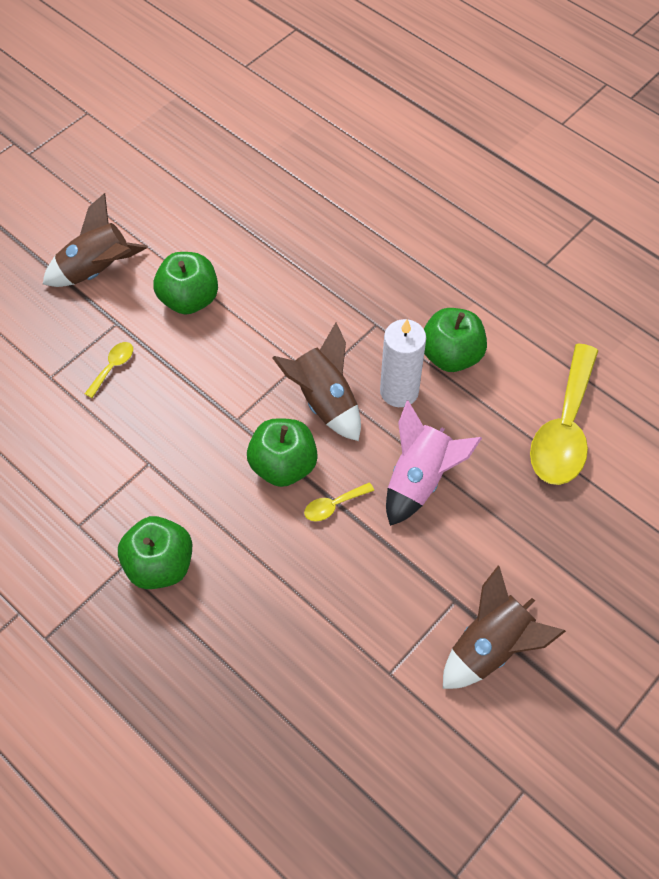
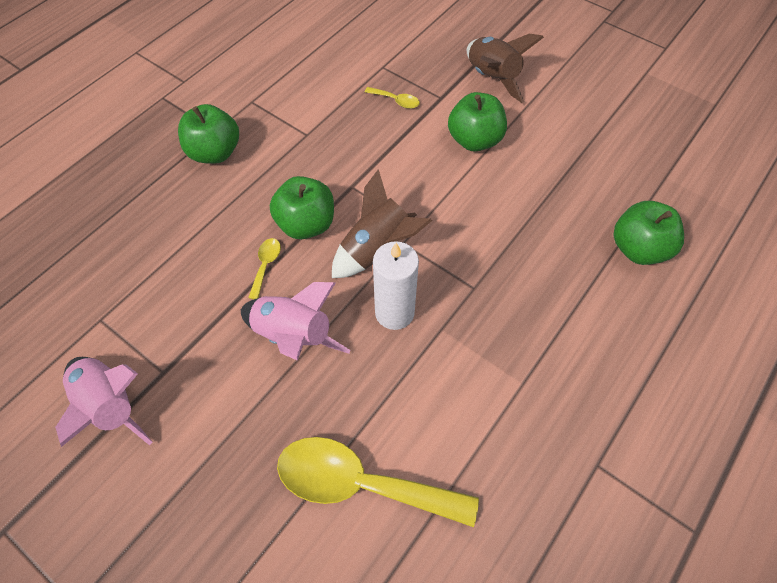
camera: 85 degrees right, 0 degrees up
yellow spoon [304,482,374,521] -> yellow spoon turned 45 degrees clockwise [248,238,281,299]
green apple [424,308,487,372] -> green apple moved to [614,201,684,265]
brown rocket [443,565,566,689] -> pink rocket [55,357,153,447]

